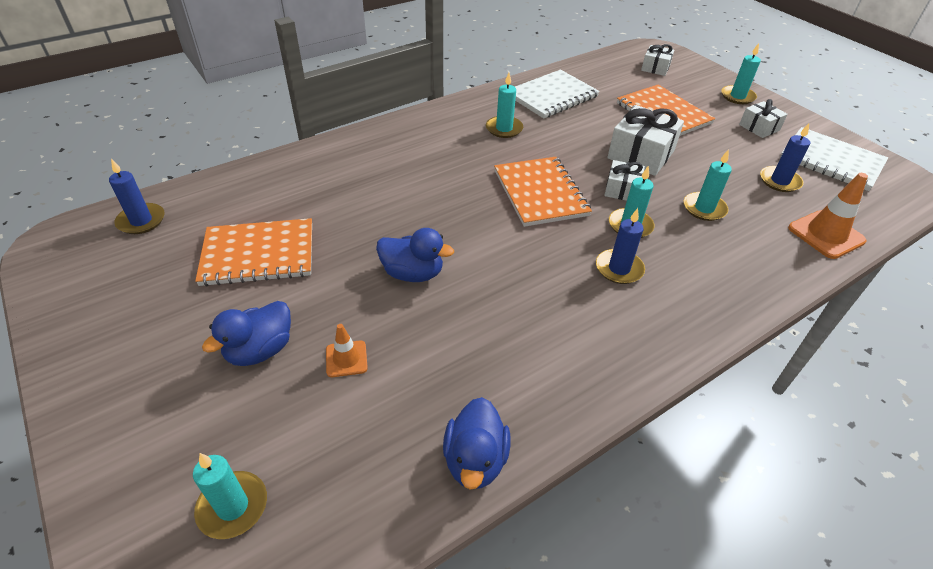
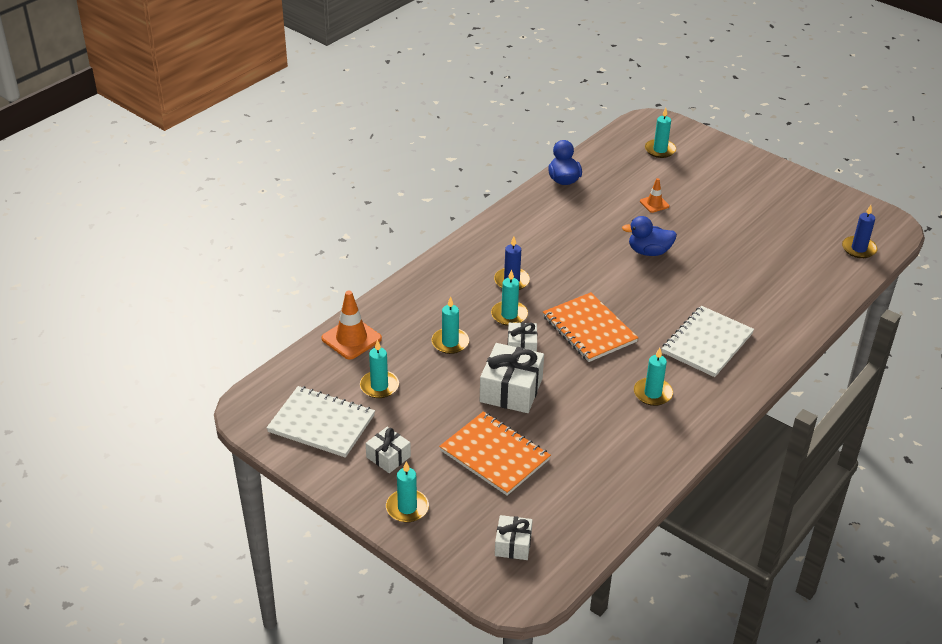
camera: 165 degrees right, 5 degrees down
orange notebook [195,218,312,287] -> none
blue duck [202,301,291,366] -> none
white notebook [515,69,600,118] -> white notebook moved to [662,306,754,377]
blue candle [760,124,810,192] -> turquoise candle [360,340,399,398]

